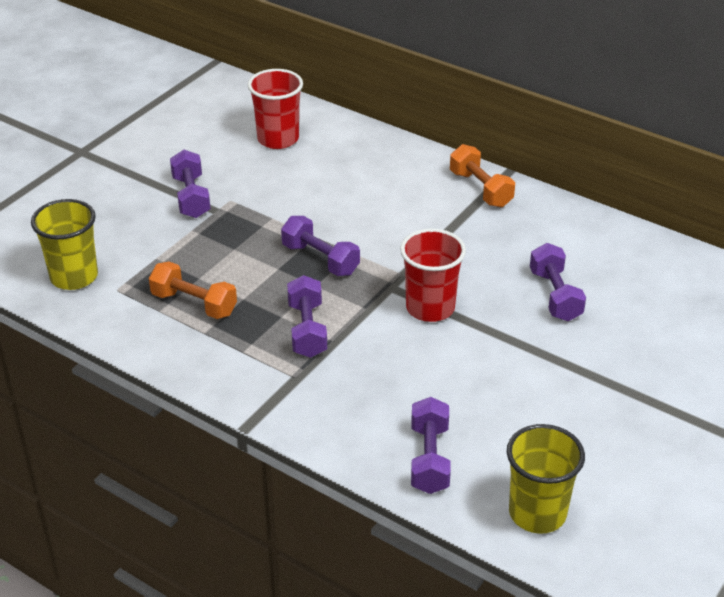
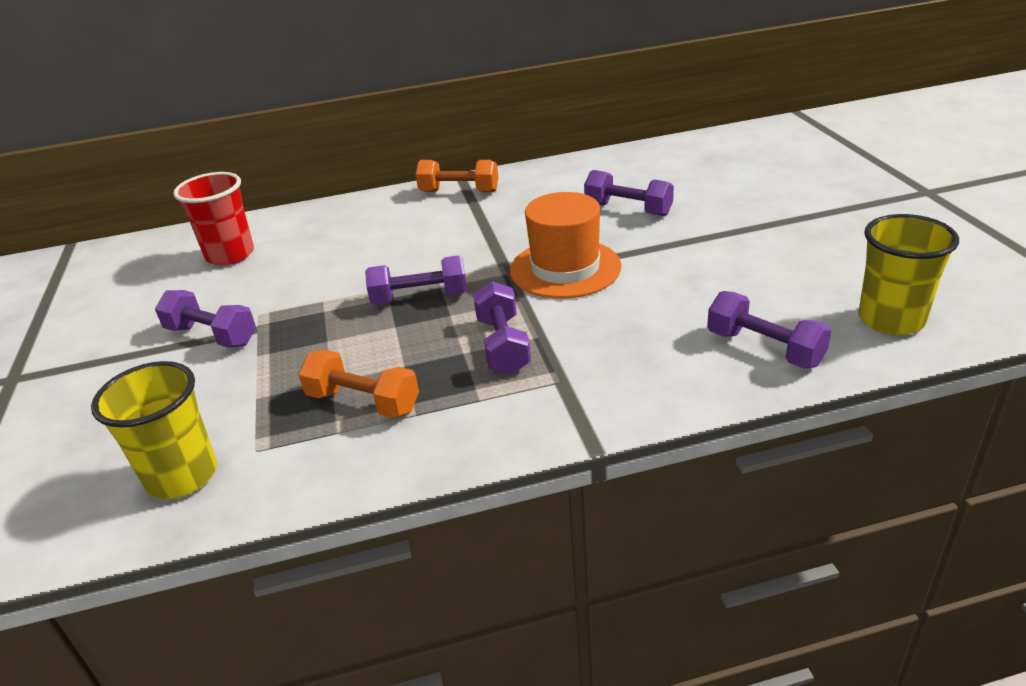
camera: 45 degrees left, 5 degrees down
orange dumbbell [149,262,237,319] -> orange dumbbell turned 45 degrees clockwise [298,350,419,418]
purple dumbbell [287,275,327,358] -> purple dumbbell turned 45 degrees clockwise [473,281,531,375]
red cup [400,228,466,322] -> orange hat [510,192,622,299]

